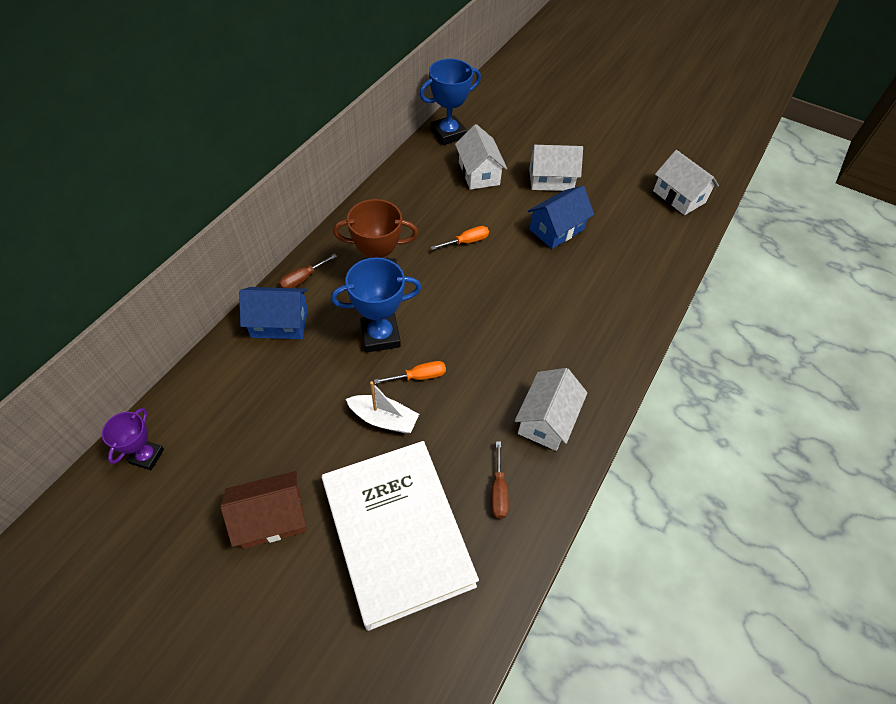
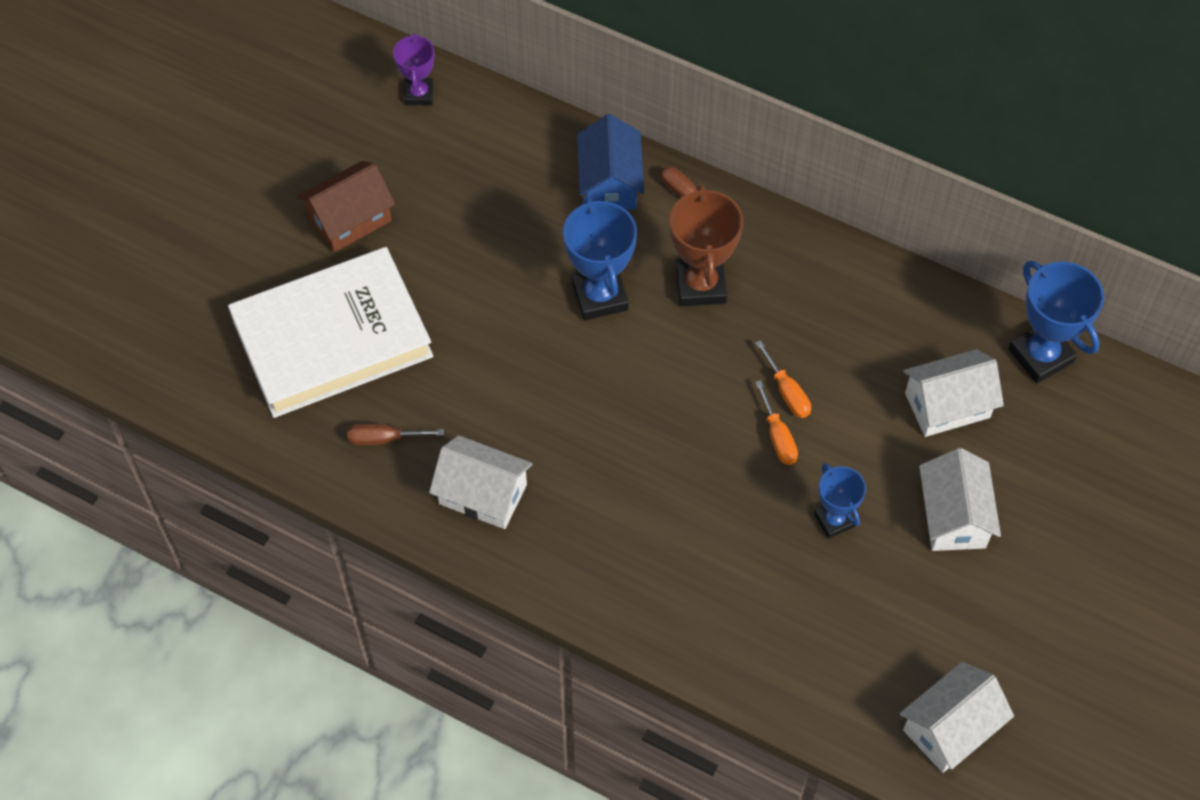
camera: 90 degrees right, 5 degrees up
purple trophy [102,408,164,470] -> purple trophy turned 75 degrees clockwise [393,33,435,105]
brown house [220,471,306,549] -> brown house turned 75 degrees clockwise [298,161,395,252]
white boat [346,381,419,433] -> none
orange screwdriver [374,361,446,384] -> orange screwdriver moved to [755,380,798,465]
blue house [528,185,594,249] -> blue trophy [814,463,866,538]

